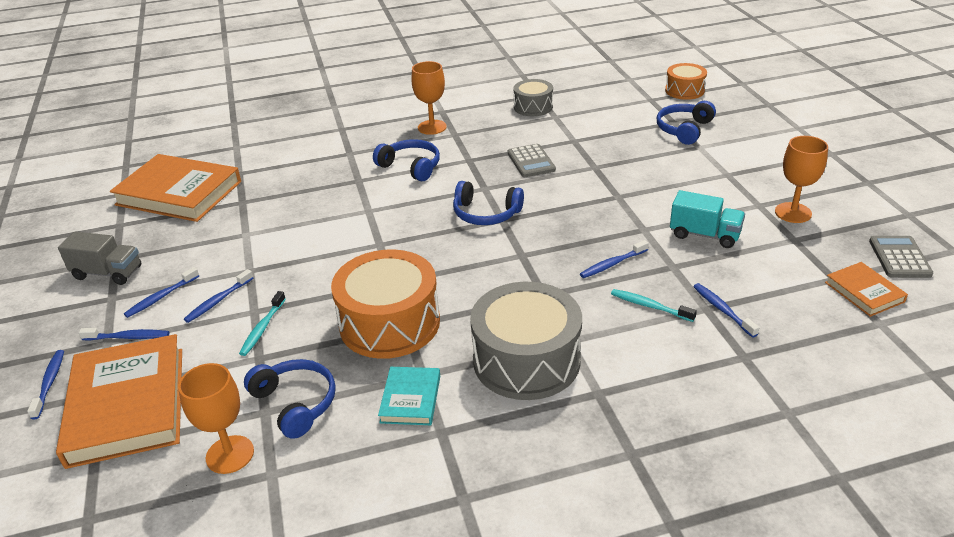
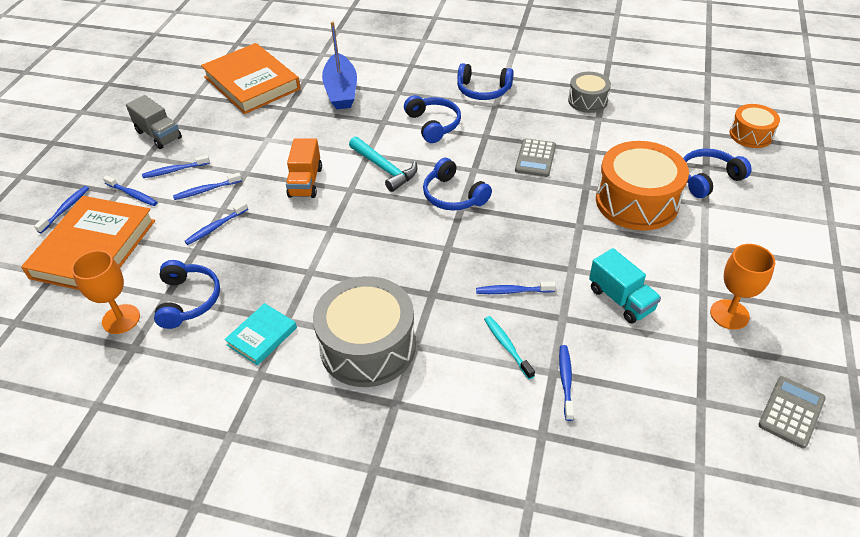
camera: 30 degrees right, 10 degrees up
turquoise toothbrush [239,291,286,356] -> blue toothbrush [184,201,248,245]
orange drum [331,249,440,359] -> orange drum moved to [596,141,689,230]
orange goblet [411,61,447,135] -> blue headphones [457,63,514,100]
orange book [825,262,908,317] -> none
none -> orange truck [286,138,322,198]
none -> blue boat [322,21,357,109]
none -> turquoise hammer [349,137,417,192]

